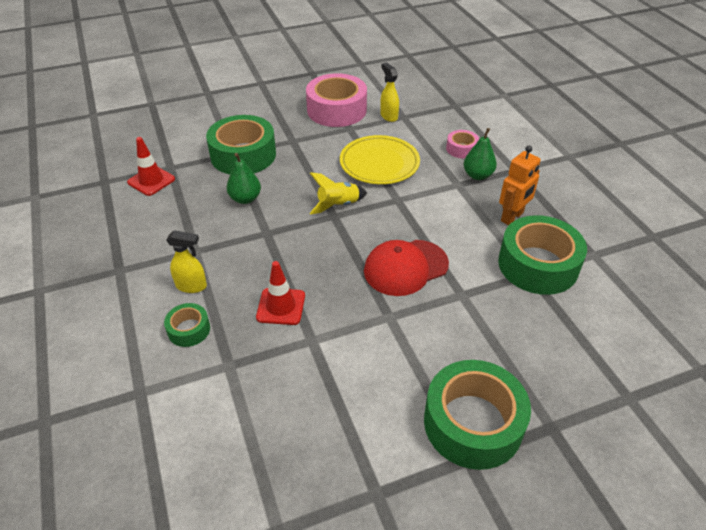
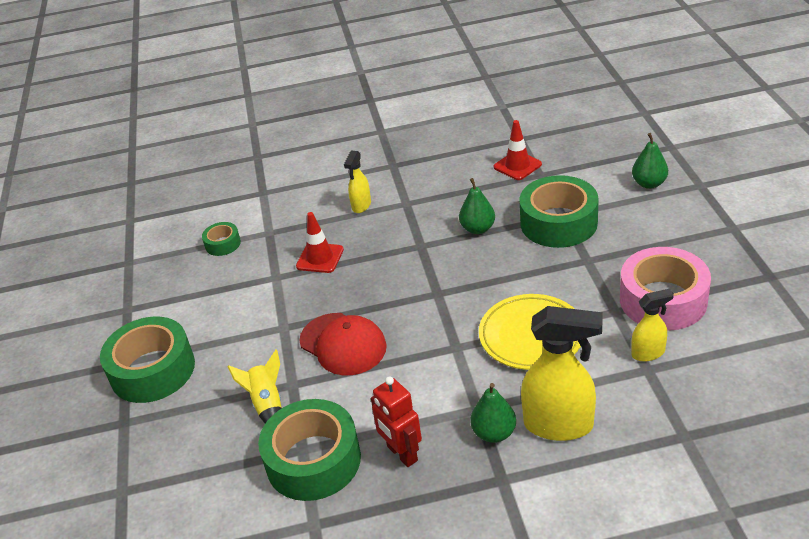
camera: 105 degrees right, 5 degrees down
green tape [164,303,210,347] -> green tape moved to [202,222,241,256]
yellow rocket [310,172,367,214] -> yellow rocket moved to [227,350,282,423]
red cap [364,240,449,296] -> red cap turned 150 degrees clockwise [299,313,387,375]
pink tape [446,130,479,159] -> yellow spray bottle [521,306,603,441]
orange robot [499,146,541,225] -> red robot [371,376,422,467]
none -> green pear [632,133,668,189]

